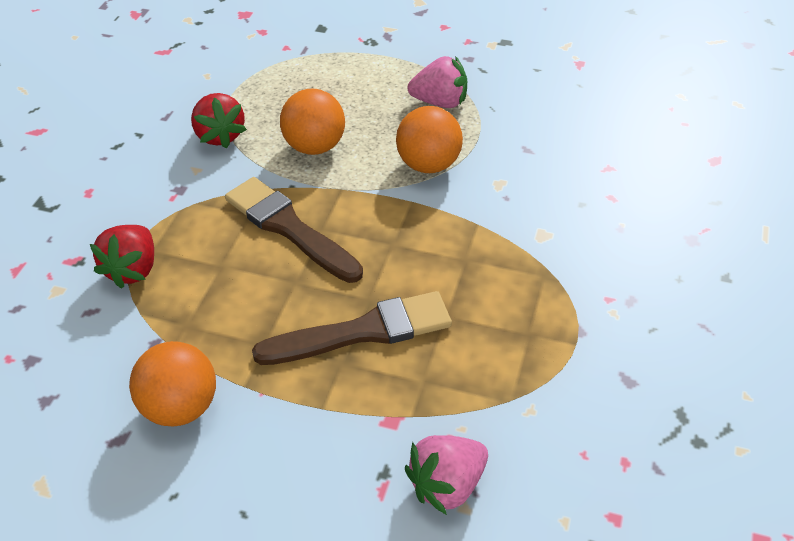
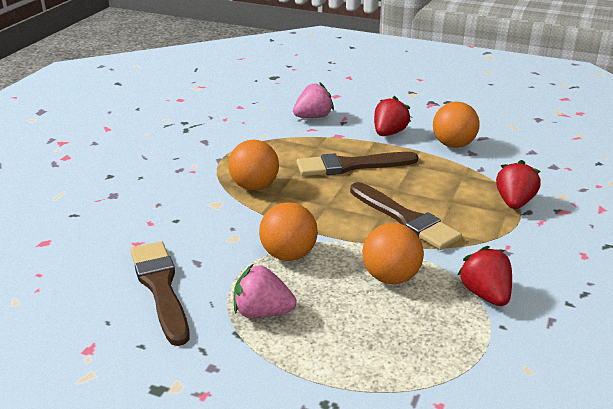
camera: 175 degrees left, 15 degrees down
none -> brown brush [130,241,189,346]
none -> orange ball [228,140,279,190]
none -> red strawberry [374,96,411,136]

